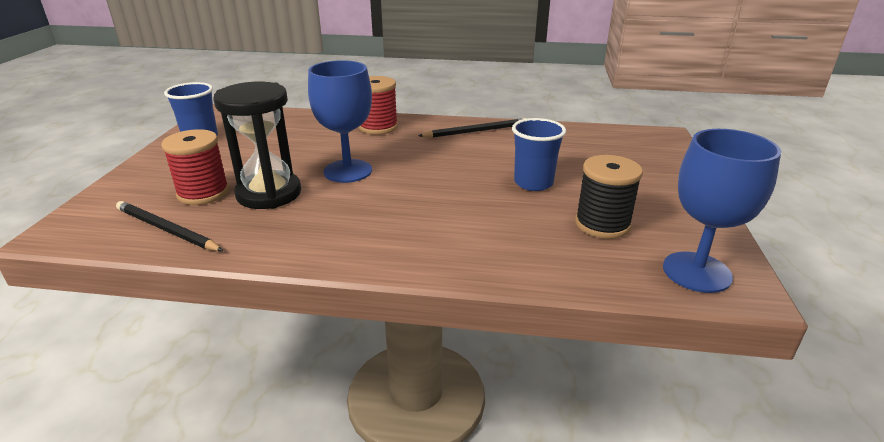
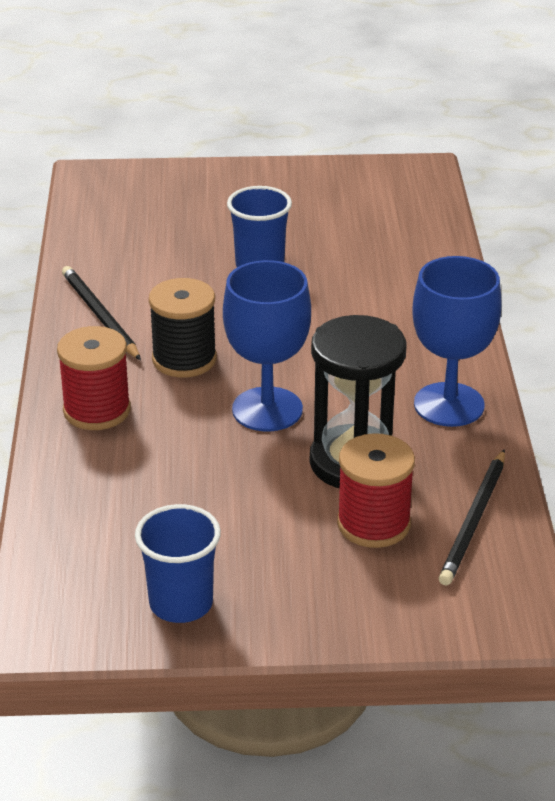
camera: 100 degrees left, 5 degrees up
black spool [575,155,643,239] -> black spool moved to [149,278,217,378]
blue goblet [663,129,781,293] -> blue goblet moved to [412,256,502,427]

